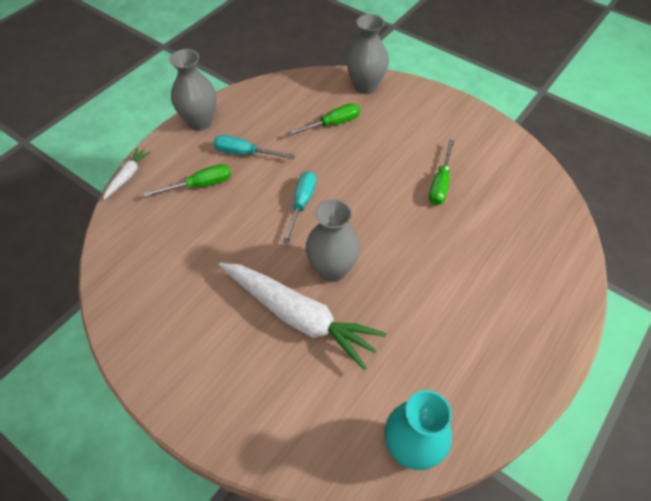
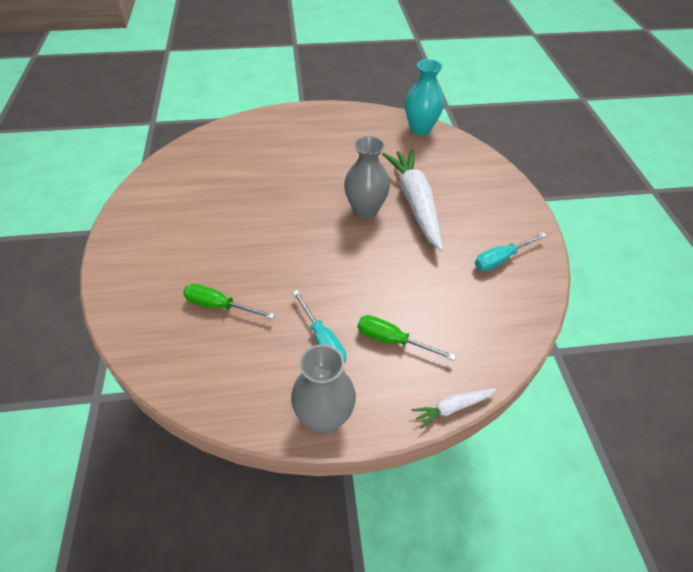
camera: 135 degrees left, 5 degrees down
turquoise screwdriver [283,171,316,244] -> turquoise screwdriver moved to [475,232,547,271]
grey vase [347,14,389,94] -> none
green screwdriver [429,140,454,205] -> none

